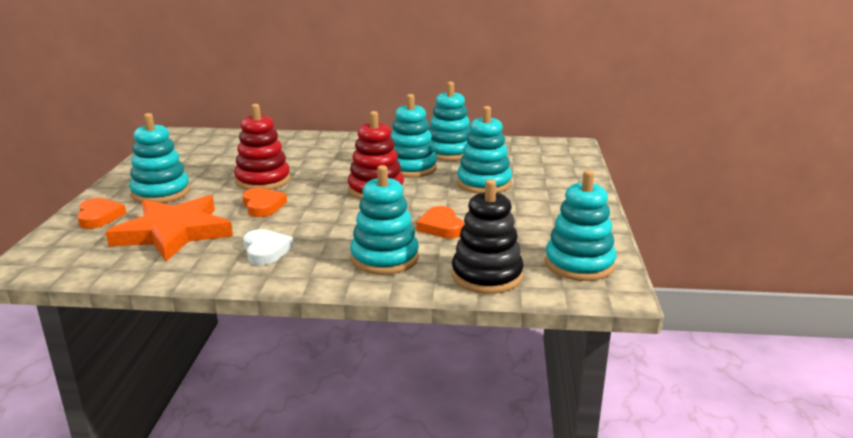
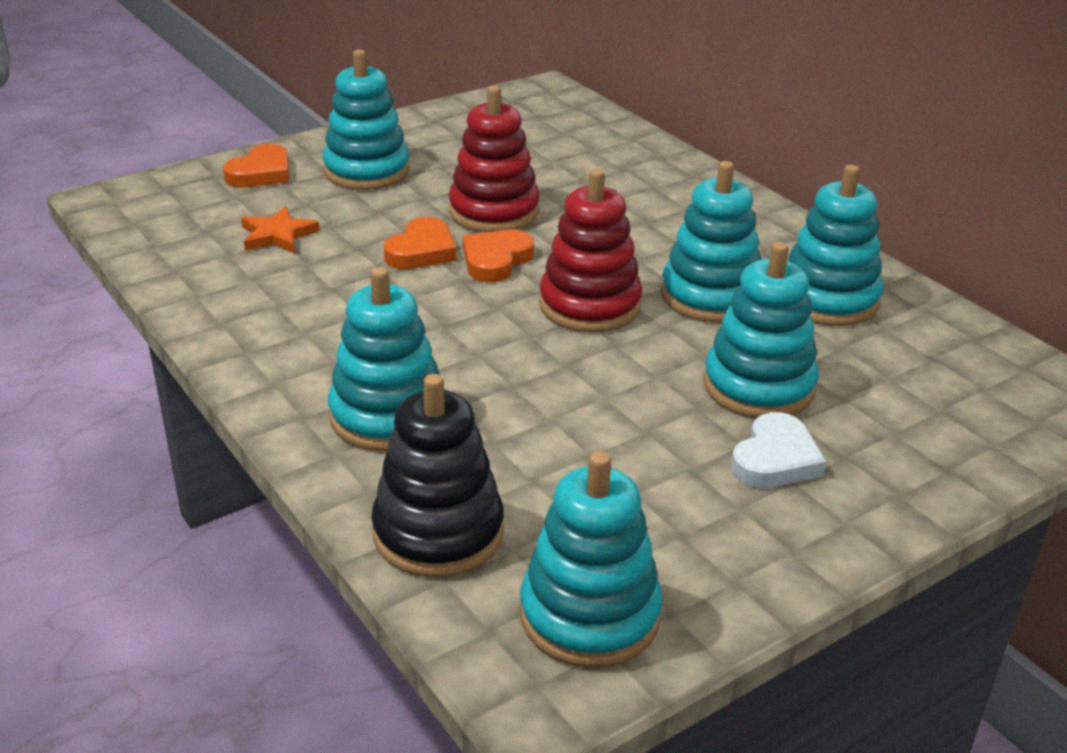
camera: 50 degrees right, 10 degrees up
orange star [106,195,233,261] -> orange star [241,206,320,253], size x0.46
white heart [243,229,294,265] -> white heart moved to [731,412,826,488]
orange heart [417,206,464,238] -> orange heart moved to [463,230,534,282]

